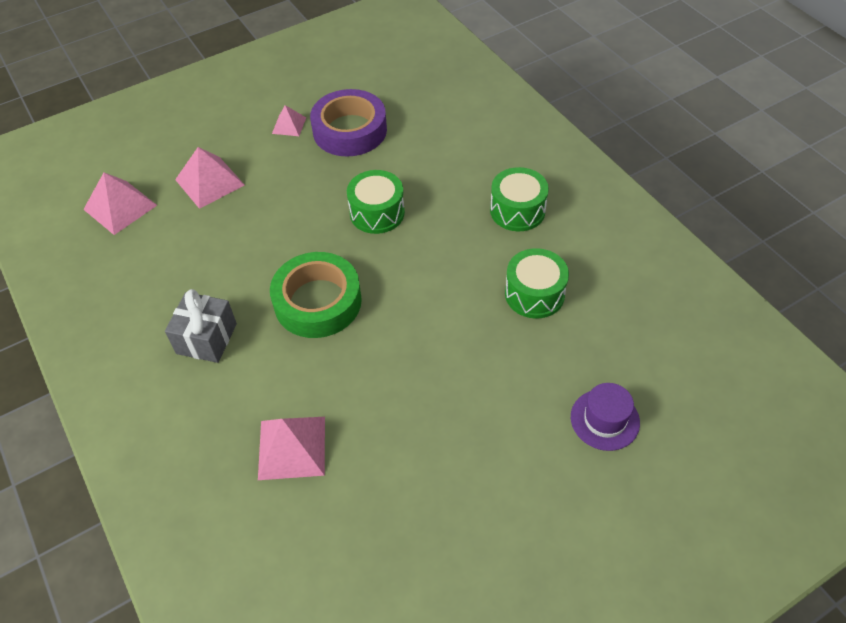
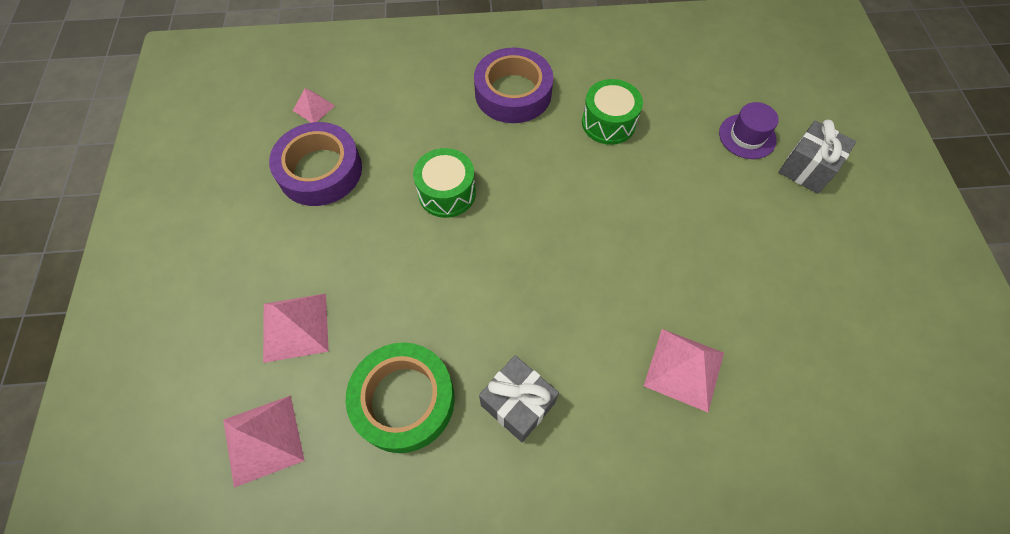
camera: 65 degrees left, 10 degrees up
green tape [270,252,362,338] -> green tape moved to [346,343,455,453]
pink pyramid [272,105,306,136] -> pink pyramid moved to [293,88,335,123]
green drum [490,167,549,231] -> purple tape [474,48,553,123]
none -> grey gift [779,120,856,194]

